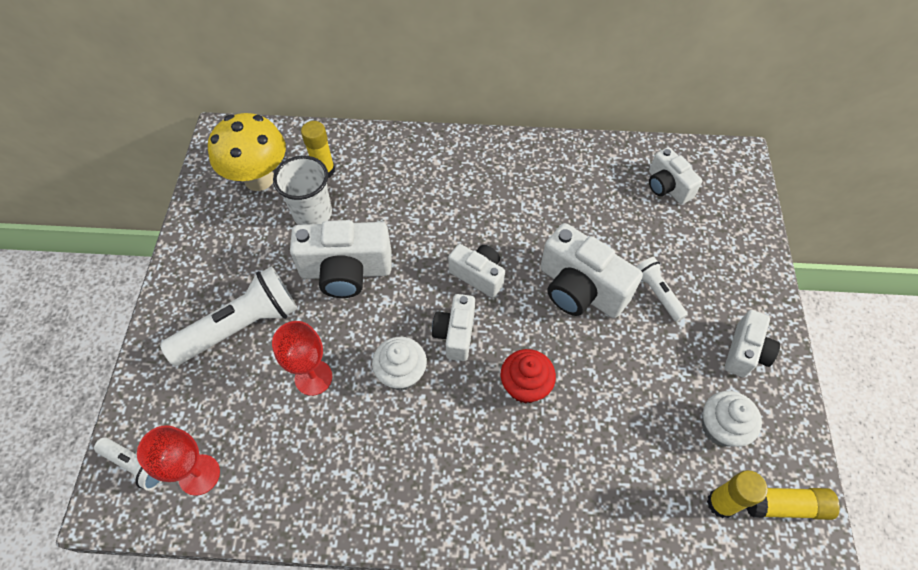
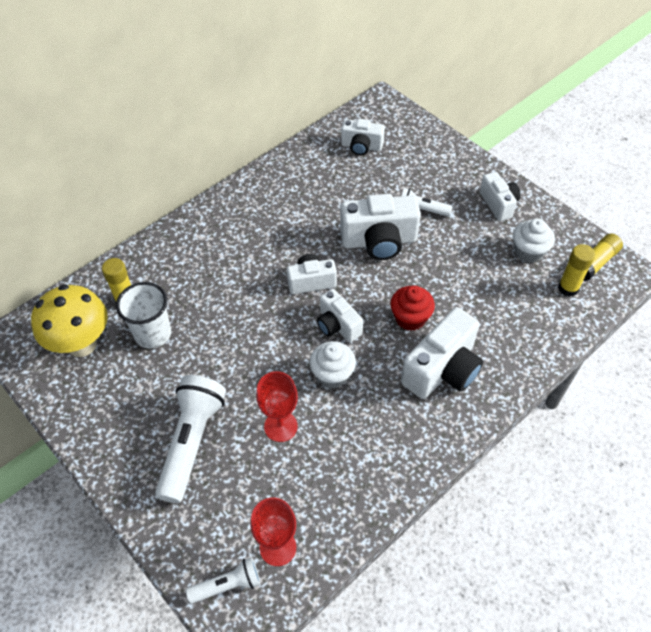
camera: 45 degrees left, 5 degrees down
white camera [290,220,392,298] -> white camera moved to [401,307,483,399]

